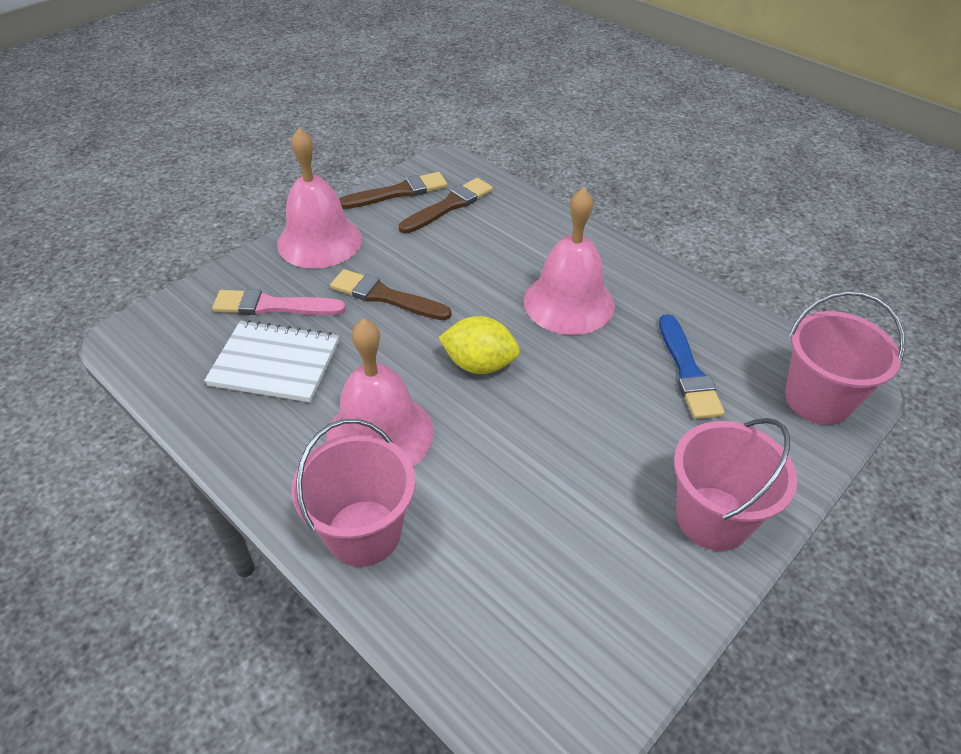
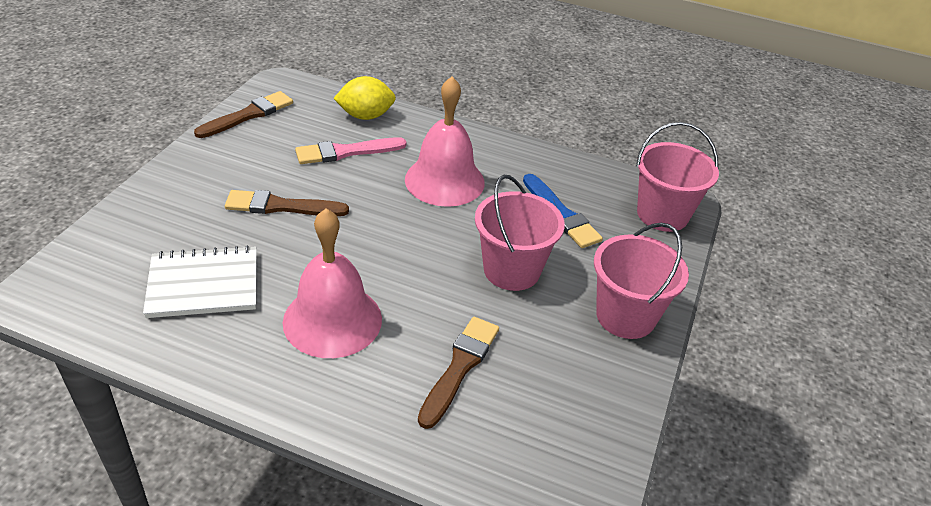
camera: 25 degrees left, 5 degrees down
pink brush [212,289,346,315] -> pink brush moved to [295,137,406,164]
pink bell [277,128,362,269] -> none
pink bucket [292,419,415,567] -> pink bucket moved to [475,175,565,291]
brown brush [399,178,493,234] -> brown brush moved to [418,317,499,429]
yellow lemon [438,316,520,374] -> yellow lemon moved to [333,76,396,120]

